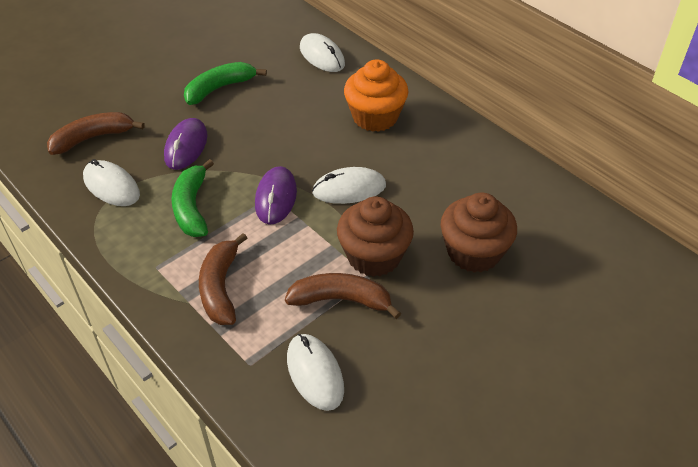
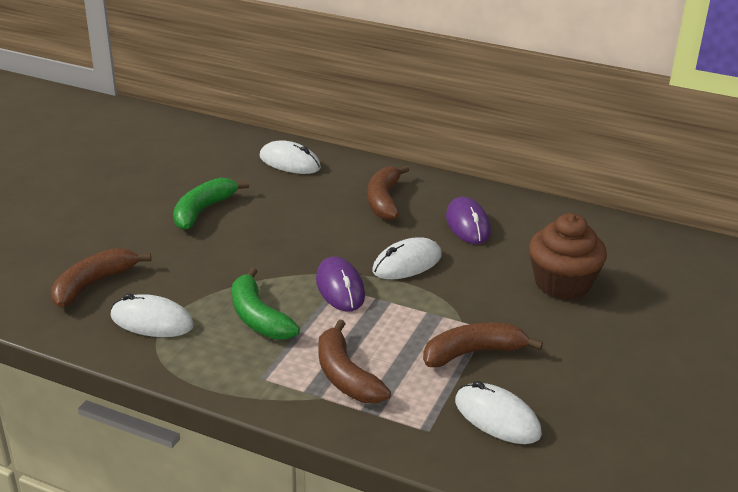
camera: 25 degrees left, 15 degrees down
purple mouse [164,118,208,170] -> purple mouse moved to [446,197,491,244]
brown cupcake [337,196,414,277] -> none
orange cupcake [344,59,408,132] -> brown banana [367,165,409,220]

